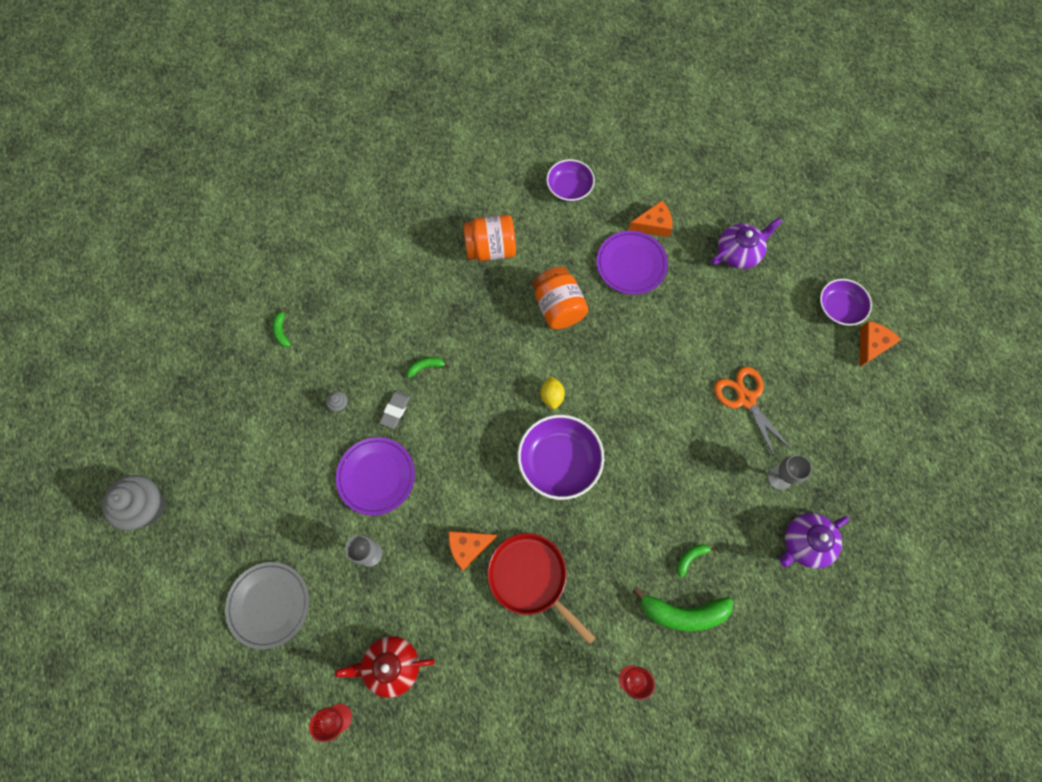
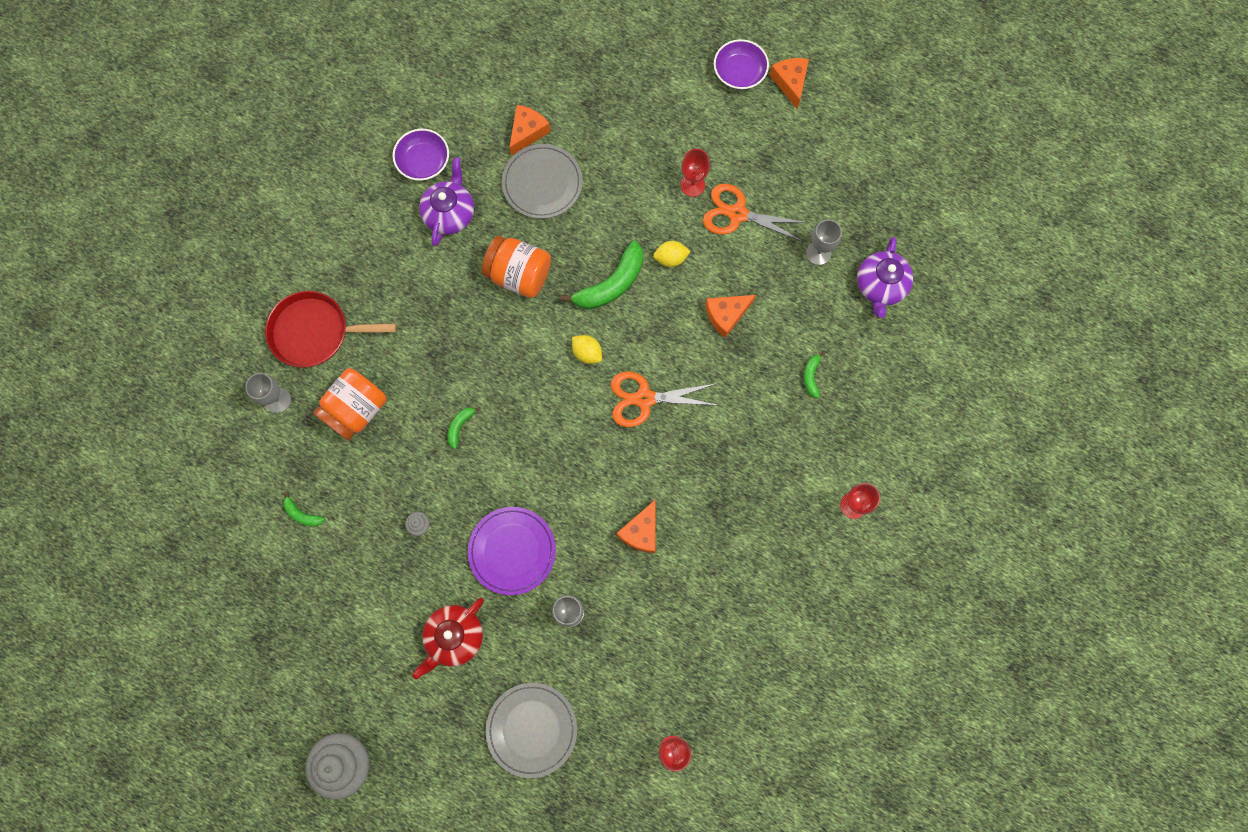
camera: 45 degrees left, 5 degrees up
red teapot [335,636,435,698] -> red teapot moved to [412,598,484,680]
grey eraser [379,390,411,429] -> none
orange jar [463,214,516,261] -> orange jar moved to [313,368,387,441]
red pan [488,533,596,645] -> red pan moved to [265,291,396,368]
purple bowl [517,415,604,500] -> orange scissors [611,371,716,427]
purple plate [597,231,668,295] -> grey plate [502,144,583,219]
green banana [633,587,733,631] -> green banana moved to [560,241,643,309]
purple teapot [712,218,782,269] -> purple teapot moved to [419,157,474,246]
none -> grey goblet [245,373,291,413]
none -> yellow lemon [653,241,691,267]
none -> red goblet [681,149,710,197]
none -> orange cheese [705,295,756,338]

